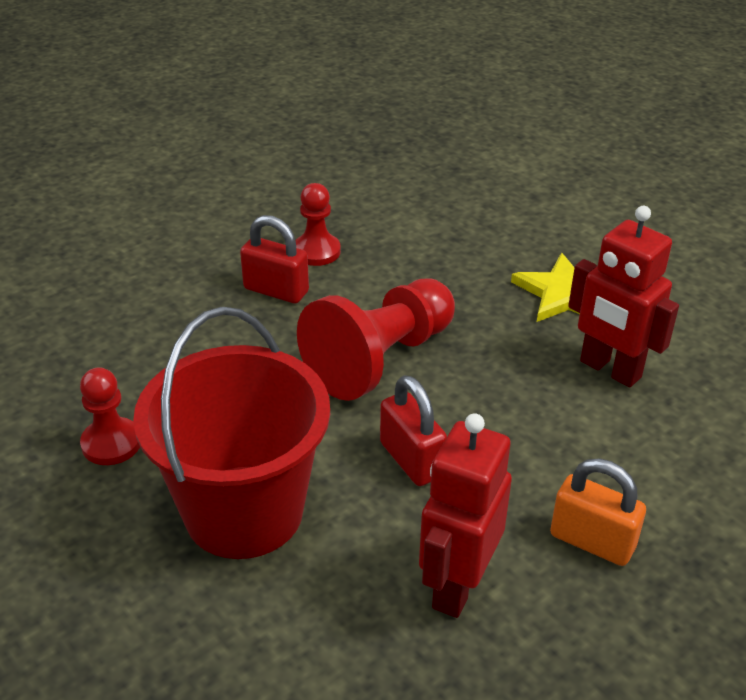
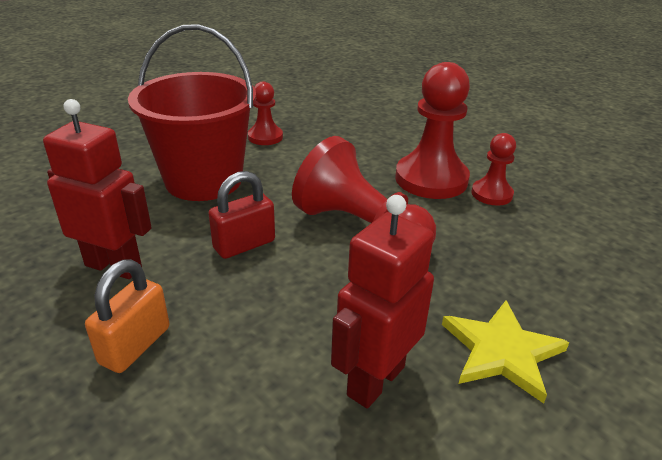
camera: 85 degrees right, 5 degrees down
red padlock [240,215,309,303] -> red pawn [395,62,470,199]

